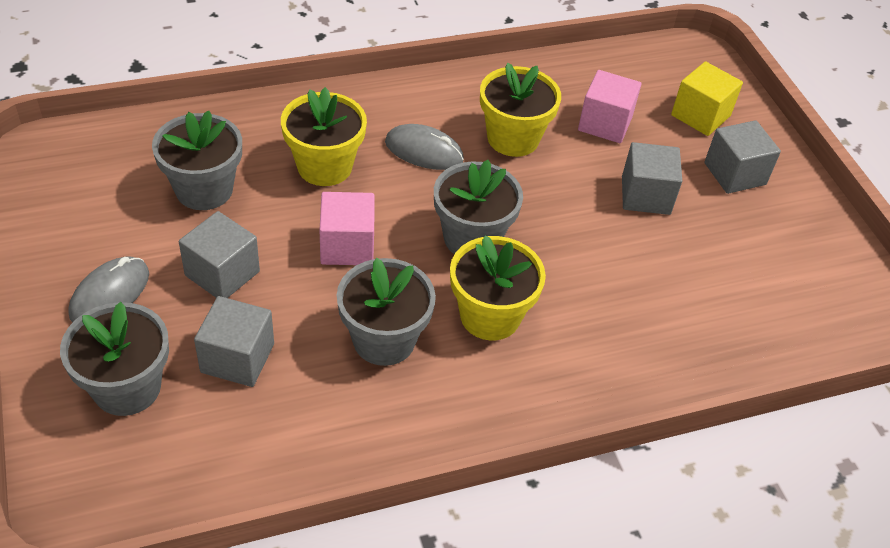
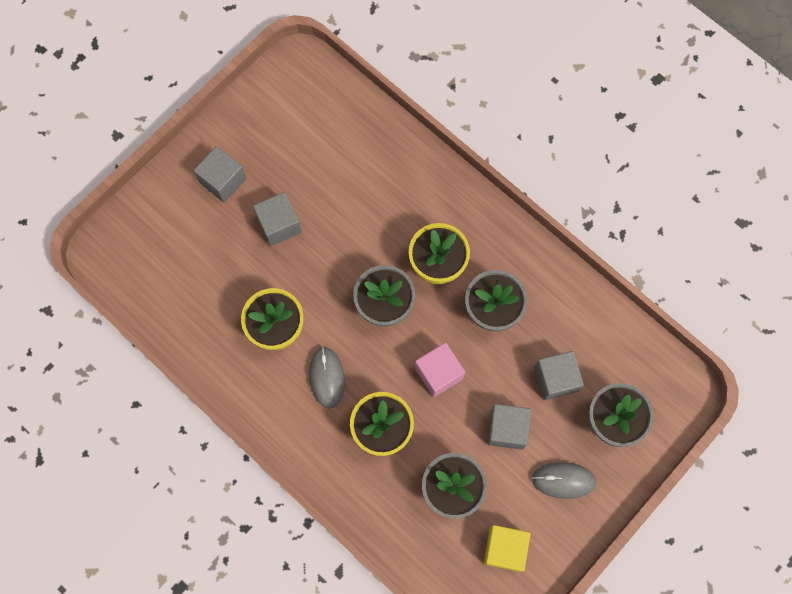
camera: 115 degrees left, 25 degrees up
pink cube [578,70,641,143] -> none
yellow cube [671,61,743,136] -> yellow cube moved to [483,525,531,572]

